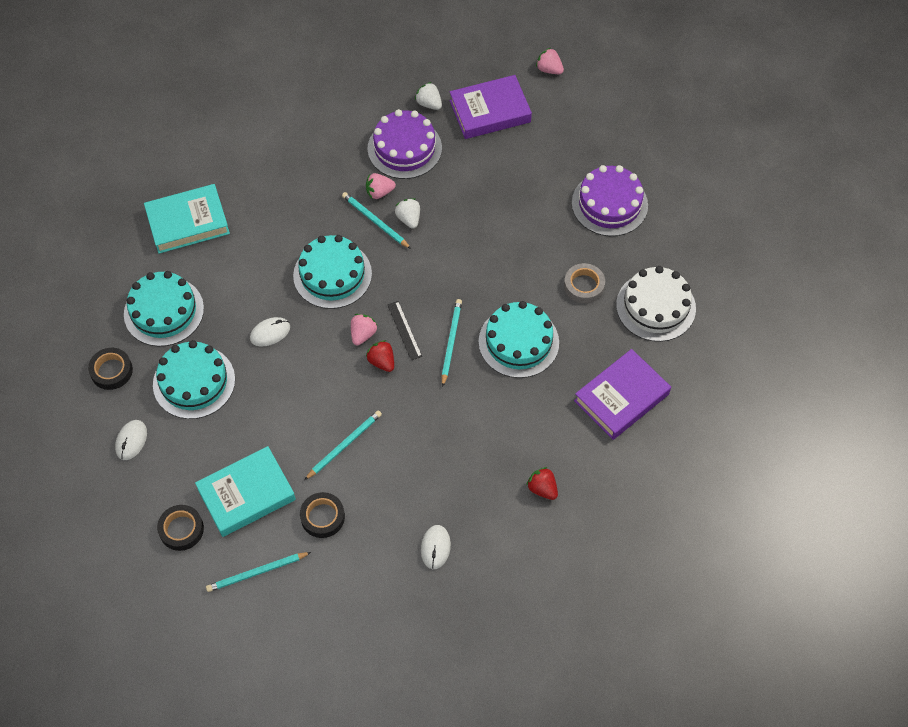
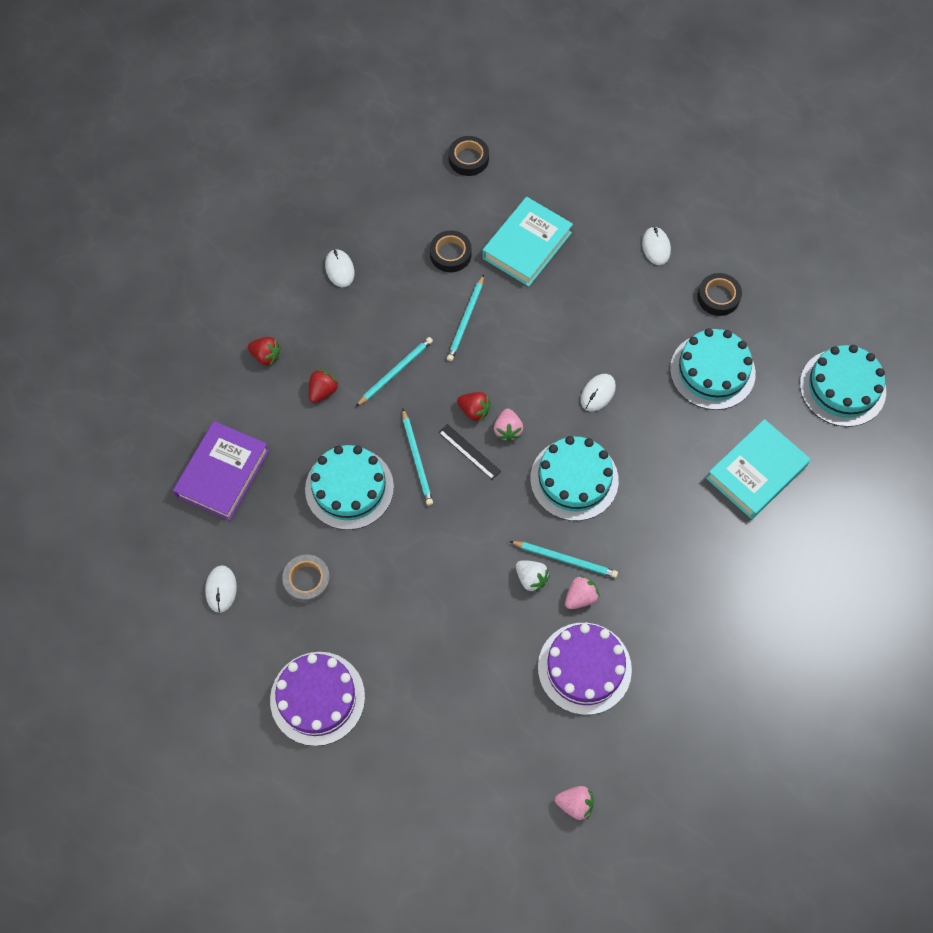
camera: 155 degrees right, 5 degrees up
turquoise cake [153,340,235,419] -> turquoise cake moved to [800,345,886,427]
black tape [157,505,204,551] -> black tape moved to [449,136,489,176]
turquoise pencil [206,552,311,592] -> turquoise pencil moved to [356,337,433,407]
white strawberry [415,82,442,110] -> none
purple book [450,75,532,139] -> none
pink strawberry [536,48,564,74] -> pink strawberry moved to [555,786,594,820]
white cake [616,266,696,342] -> white mouse [205,565,237,613]
none -> red strawberry [309,369,339,403]

